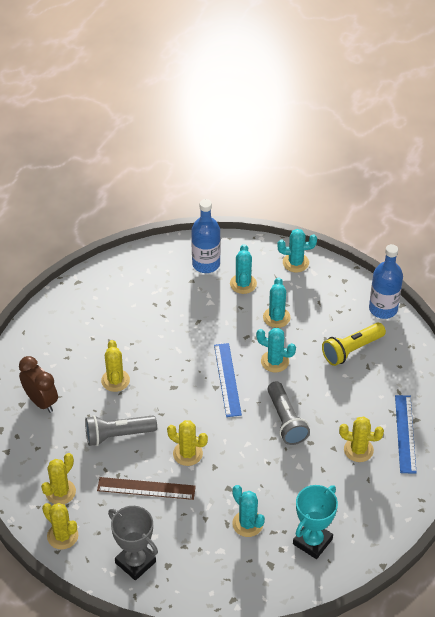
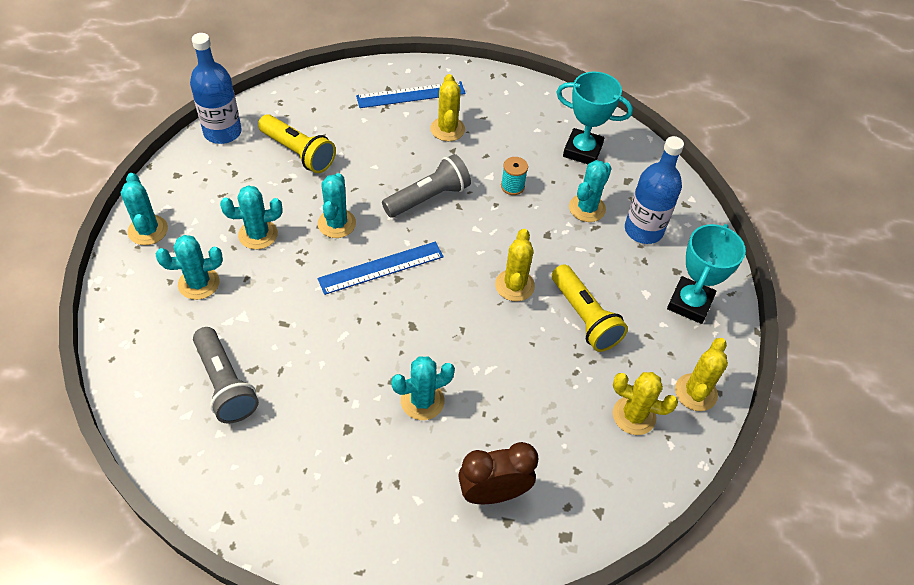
camera: 110 degrees left, 5 degrees up
brown clock [19,356,58,413] -> brown clock turned 45 degrees clockwise [458,442,539,504]
grey flashlight [85,415,157,446] -> grey flashlight moved to [193,327,259,424]
brown ruler [97,477,196,500] -> yellow flashlight [552,264,628,352]
yellow cactus [101,340,130,392] -> turquoise cactus [391,356,455,420]
grey trophy [108,506,158,580] -> turquoise trophy [667,224,746,324]
blue bottle [191,199,221,273] -> blue bottle moved to [625,136,684,244]
none -> turquoise spool [501,157,528,195]

